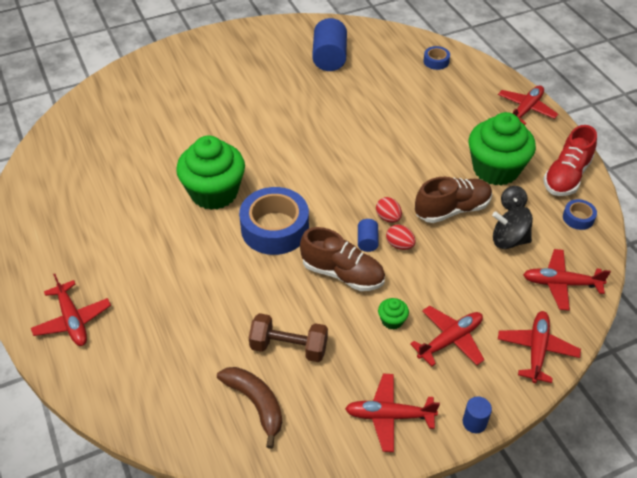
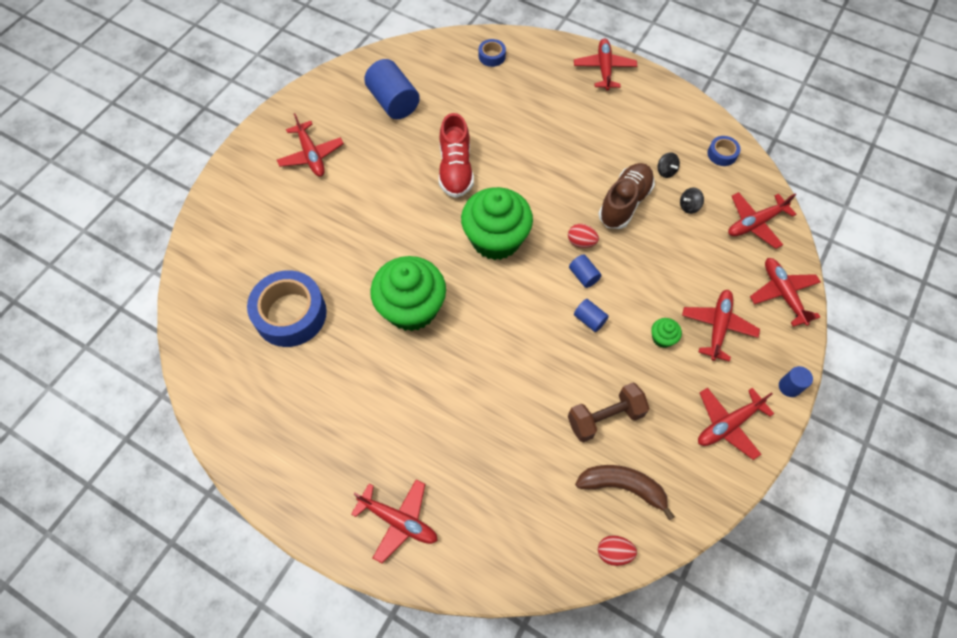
camera: 35 degrees left, 15 degrees up
blue tape [239,187,309,255] -> blue tape moved to [247,270,327,347]
brown shoe [300,227,385,291] -> blue cylinder [574,299,609,332]
red egg [386,225,416,250] -> red egg moved to [598,535,637,566]
green cupcake [469,112,536,186] -> green cupcake moved to [461,187,533,260]
black spinning top [492,207,533,249] -> black spinning top [680,188,704,214], size x0.56
red shoe [543,125,597,196] -> red shoe moved to [439,113,474,198]
none -> red plane [277,113,344,177]

